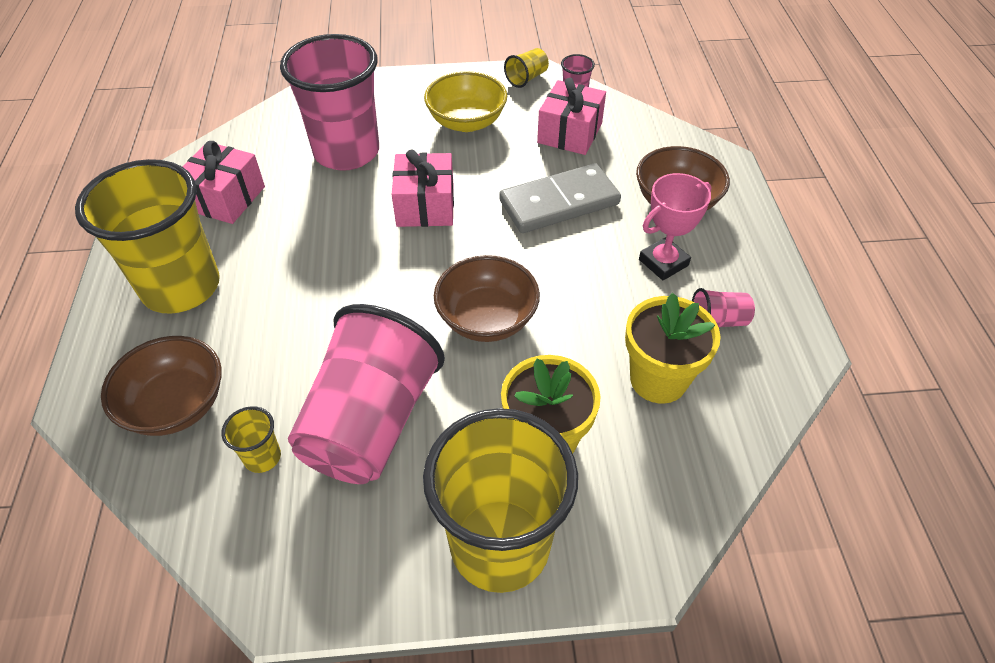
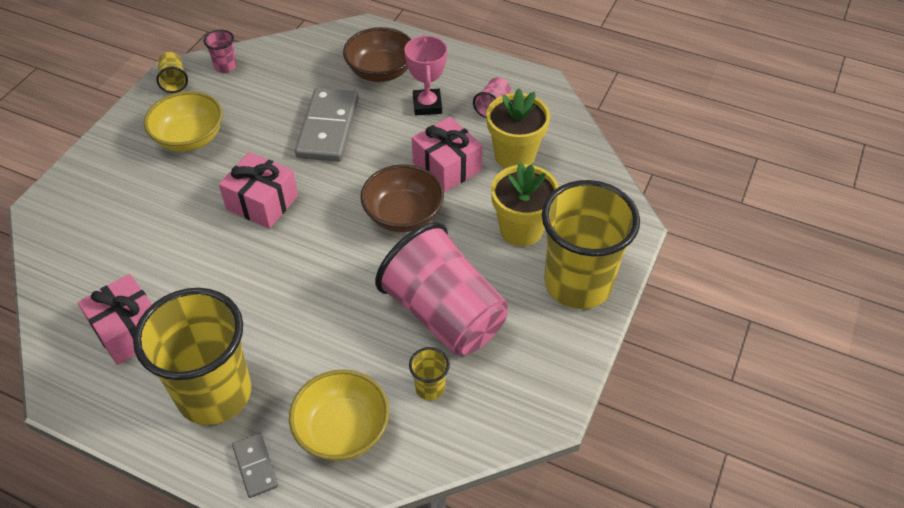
camera: 60 degrees left, 0 degrees up
brown bowl [101,336,222,436] -> yellow bowl [289,370,389,461]
pink cup [280,34,379,171] -> none
pink gift [537,78,606,155] -> pink gift moved to [412,117,483,192]
none -> grey domino [232,433,278,498]

